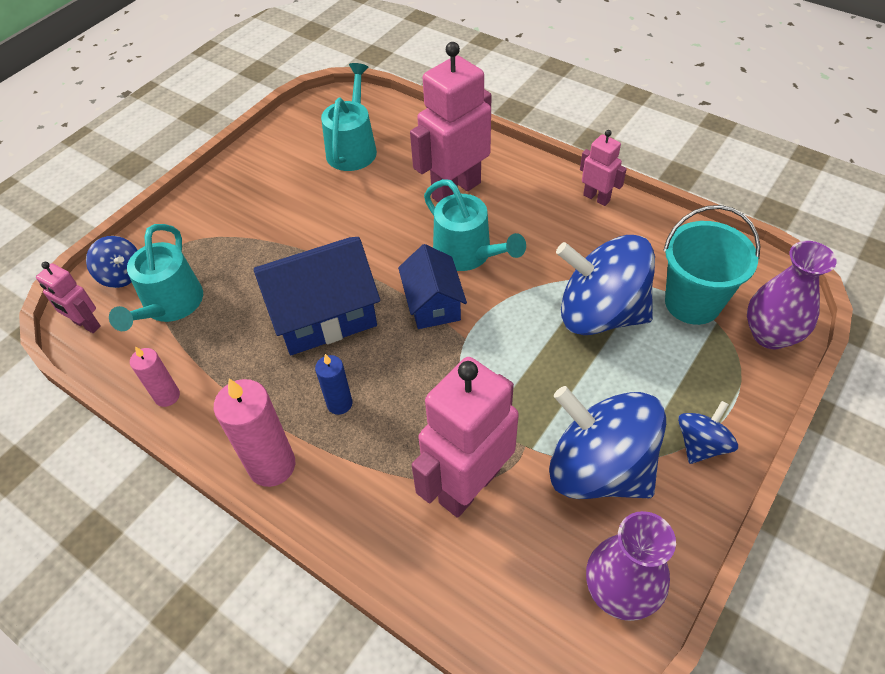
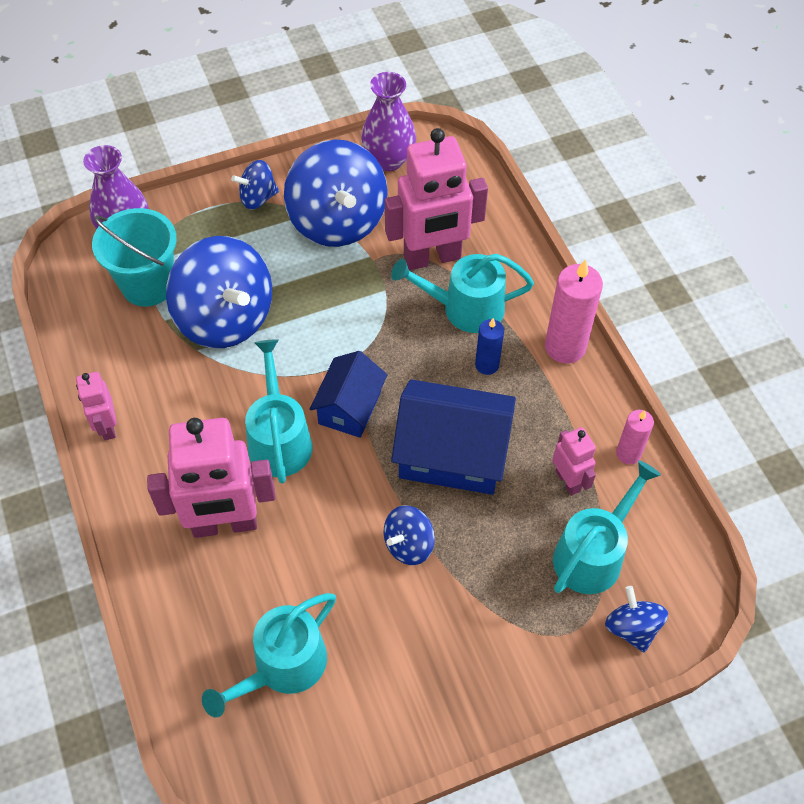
camera: 150 degrees left, 5 degrees up
pink robot [36,262,101,333] -> pink robot moved to [553,427,596,496]
none -> blue spinning top [384,505,435,565]
none -> turquoise watering can [391,254,534,333]

